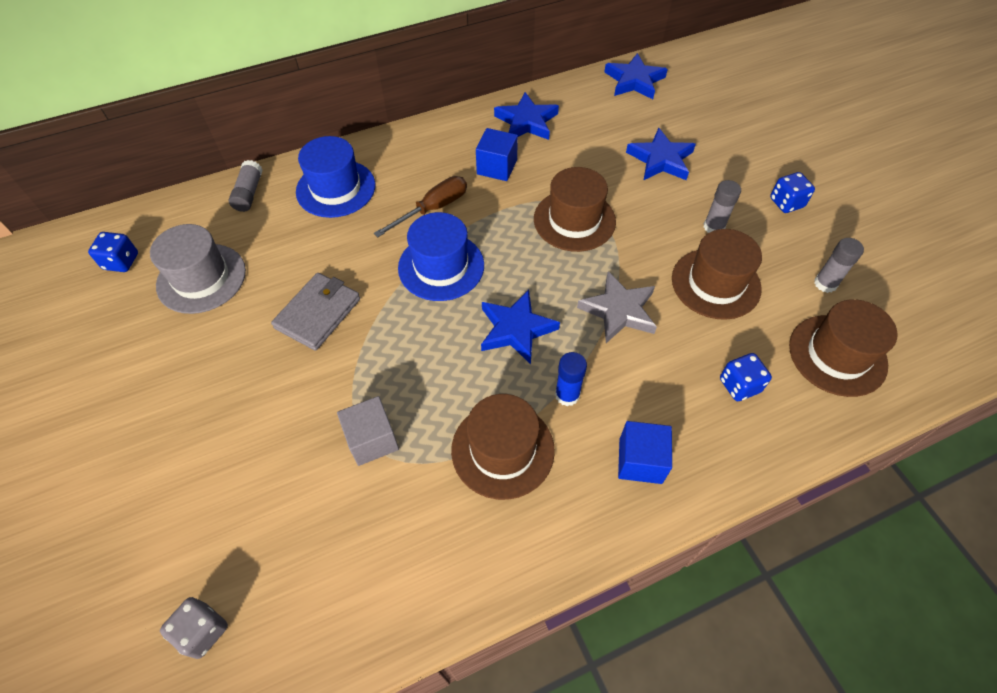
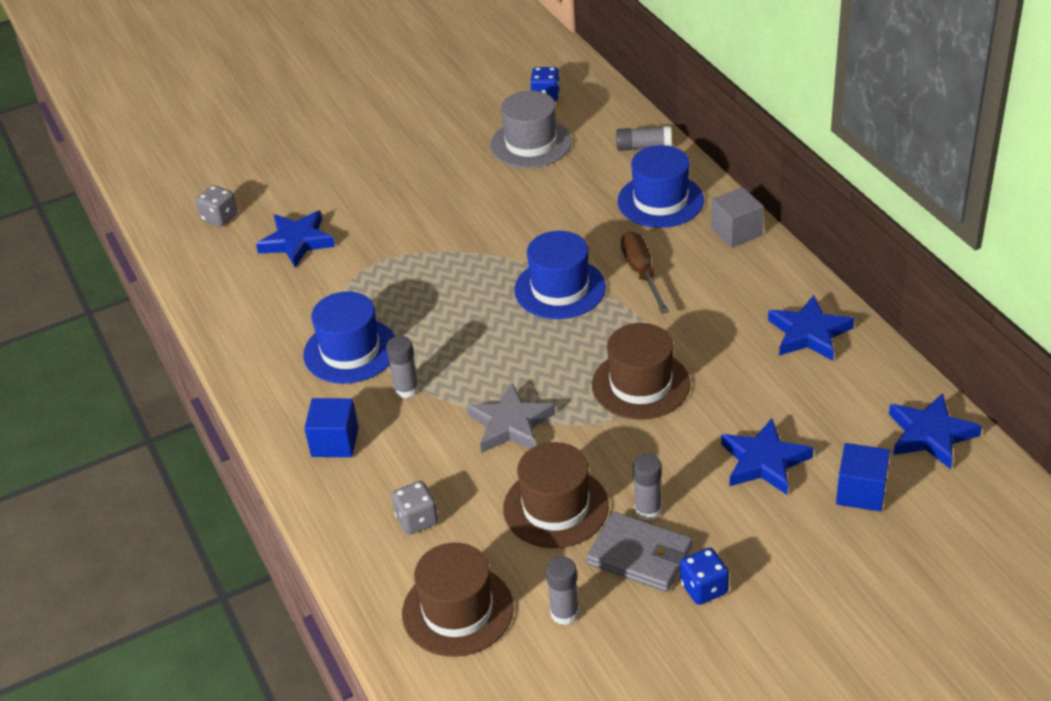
camera: 90 degrees right, 15 degrees down
grey wallet [271,273,360,351] -> grey wallet moved to [586,512,693,592]
grey cube [337,396,399,466] -> grey cube moved to [711,187,764,247]
brown screwdriver [374,176,467,237] -> brown screwdriver turned 150 degrees counterclockwise [621,231,669,314]
brown hat [451,394,555,500] -> blue hat [303,291,395,384]
blue cube [476,128,518,181] -> blue cube moved to [836,443,890,512]
blue star [481,290,560,364] -> blue star moved to [256,210,335,268]
blue glue stick [555,352,587,406] -> grey glue stick [386,336,419,398]
blue dice [720,353,772,401] -> grey dice [392,481,438,535]

